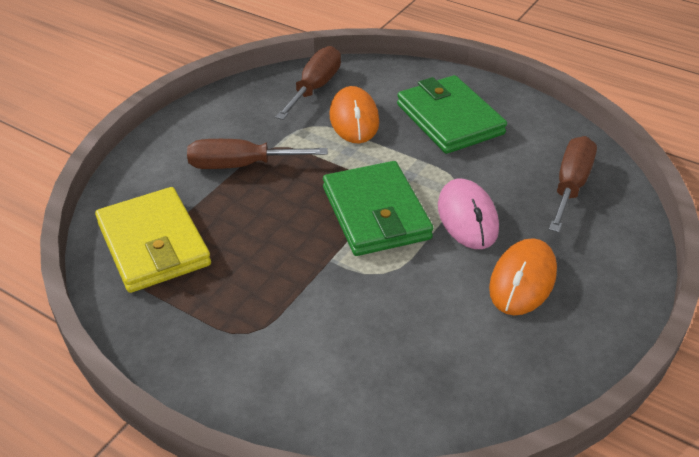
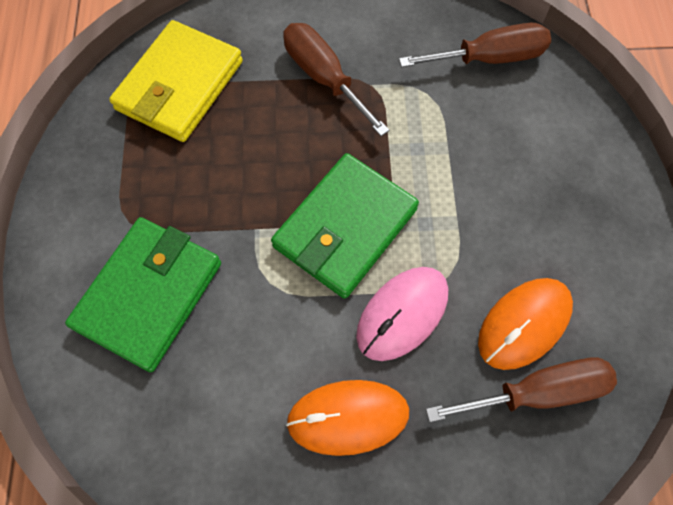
camera: 55 degrees right, 25 degrees up
orange mouse [329,86,379,143] -> orange mouse moved to [478,278,573,370]
green wallet [397,75,507,154] -> green wallet moved to [65,217,221,372]

